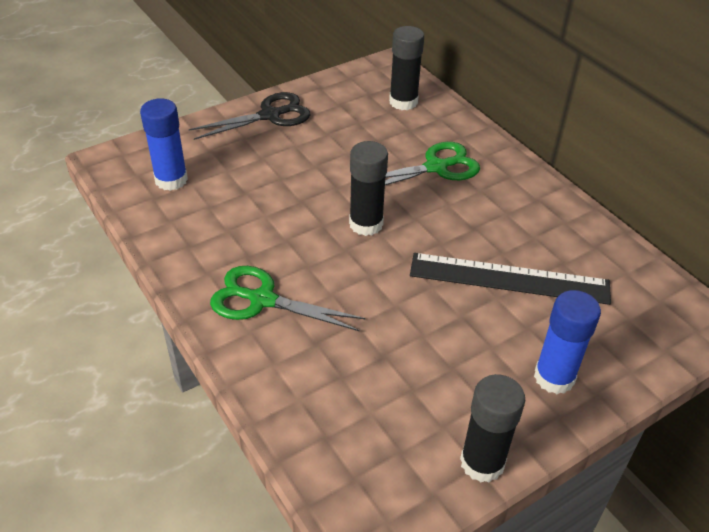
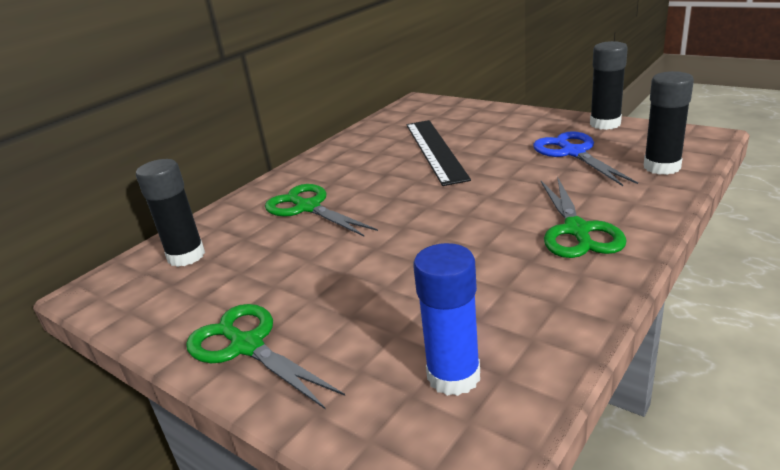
camera: 105 degrees left, 15 degrees down
black scissors [189,92,310,140] -> green scissors [186,304,345,410]
black glue stick [349,141,388,236] -> black glue stick moved to [644,71,694,175]
blue glue stick [534,290,601,394] -> none
none -> blue scissors [533,131,638,186]

